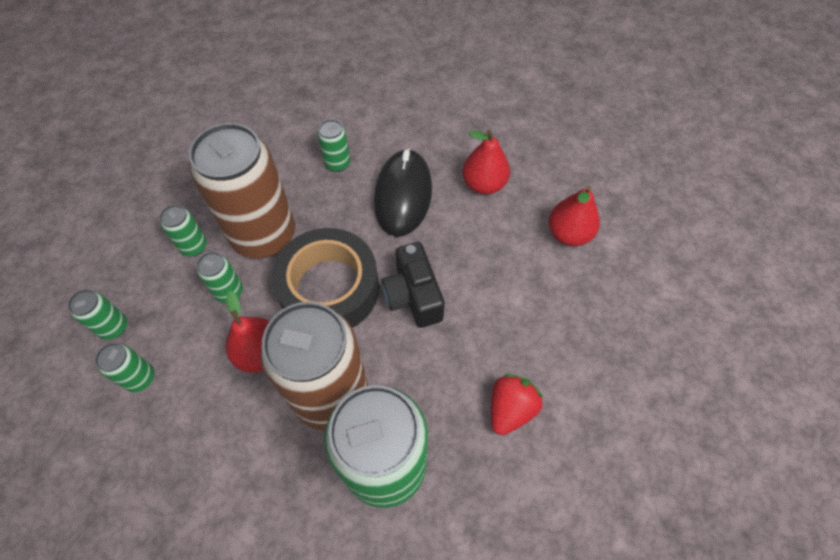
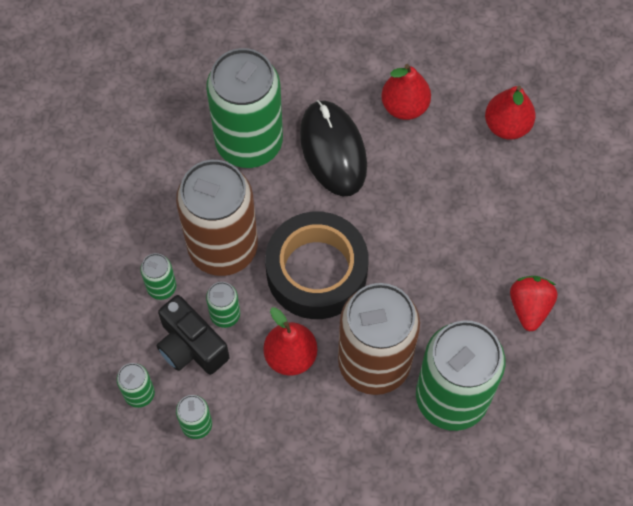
camera: 25 degrees left, 5 degrees up
green can [318,119,350,172] -> green can [206,48,283,168], size x2.36
black camera [382,242,445,328] -> black camera moved to [157,295,229,375]

